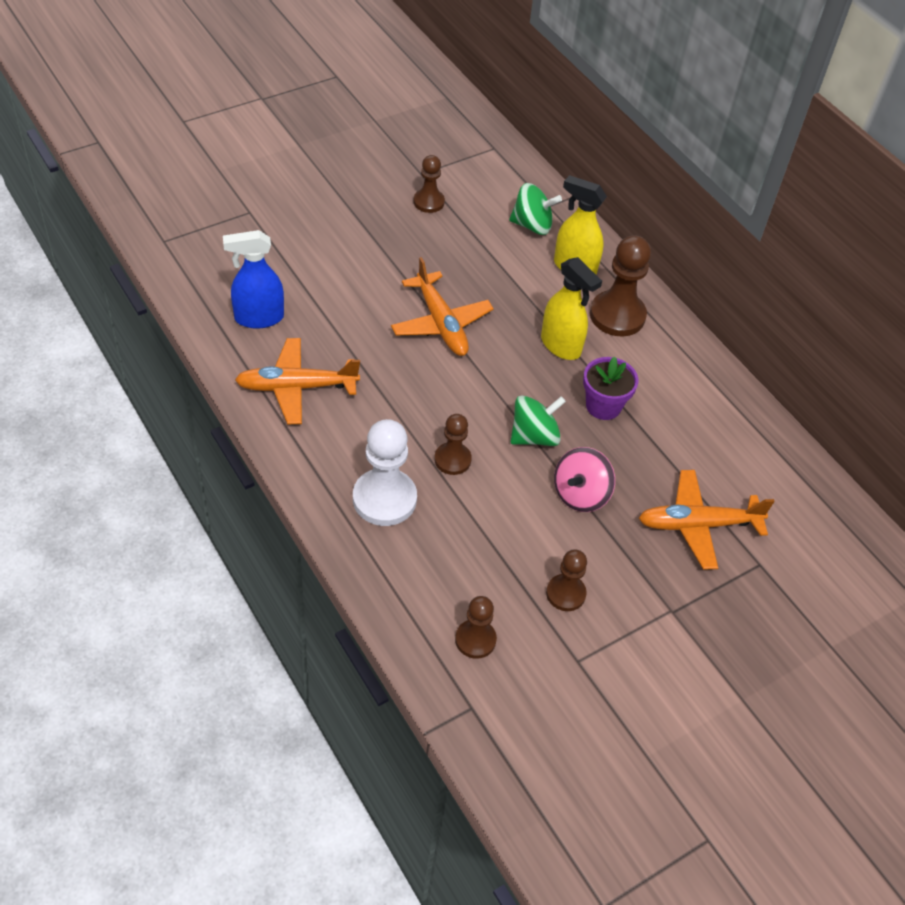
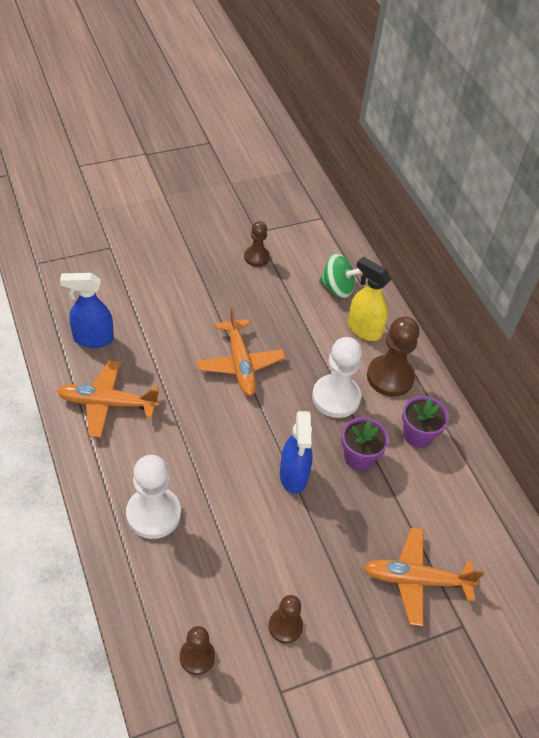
camera: 10 degrees right, 0 degrees up
brown pawn [434,414,472,475] -> none
green spinning top [511,395,566,446] -> blue spray bottle [280,411,312,494]
yellow spray bottle [541,257,602,360] -> white pawn [312,337,362,418]
pink spinning top [554,447,615,512] -> none
none -> purple flower pot [402,396,449,448]

